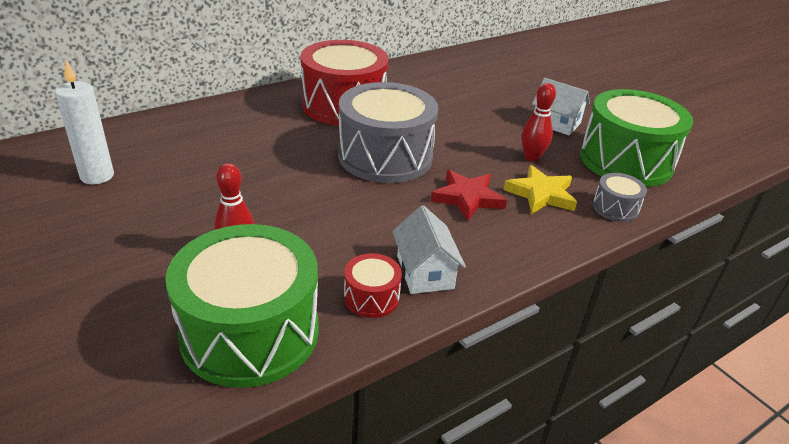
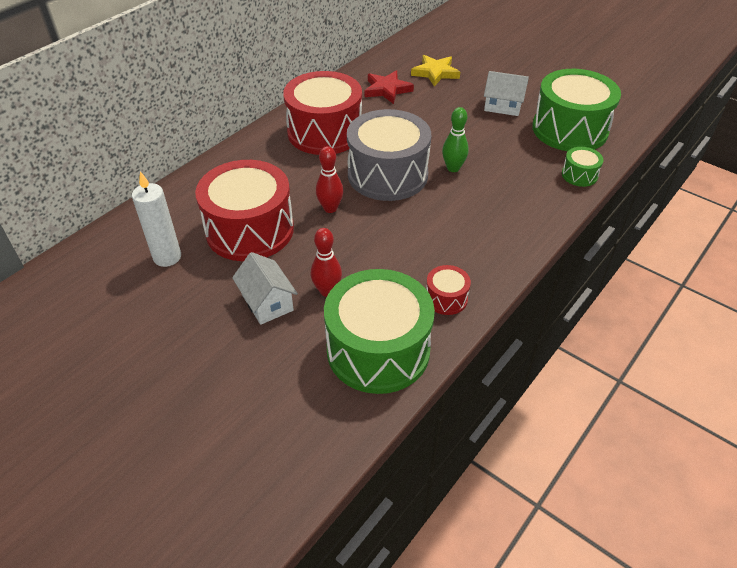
camera: 15 degrees left, 10 degrees up
white house [392,205,466,294] -> white house moved to [232,252,298,325]
red star [431,170,507,221] -> red star moved to [365,70,414,104]
yellow star [503,165,577,214] -> yellow star moved to [411,55,460,86]
red bowling pin [522,83,556,161] -> red bowling pin moved to [316,146,343,213]
grey drum [593,173,647,222] -> green drum [562,147,604,187]
none -> red drum [195,160,294,261]
none -> green bowling pin [442,107,469,172]

